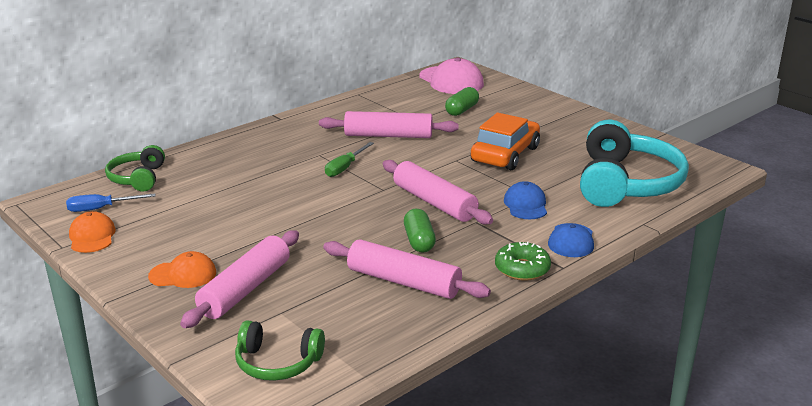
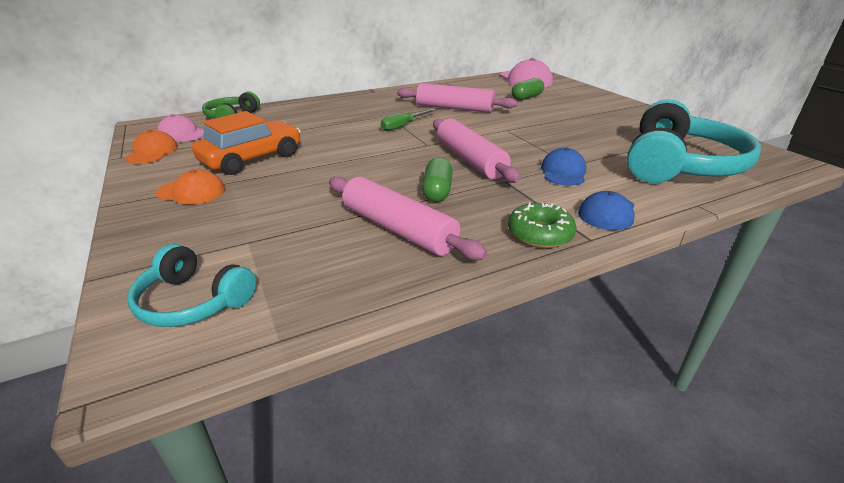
camera: 15 degrees right, 5 degrees up
blue screwdriver [66,193,156,212] -> pink cap [157,114,204,142]
pink rolling pin [180,230,299,328] -> none
green headphones [235,320,325,381] -> turquoise headphones [127,244,256,327]
orange car [471,113,540,170] -> orange car moved to [192,111,301,175]

